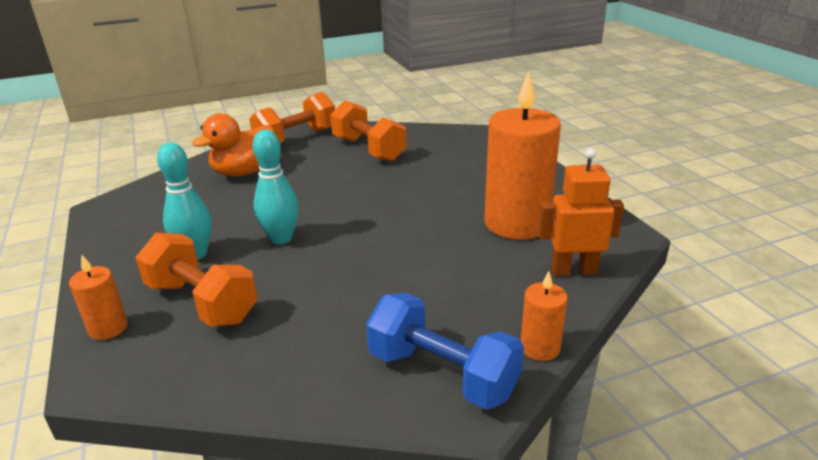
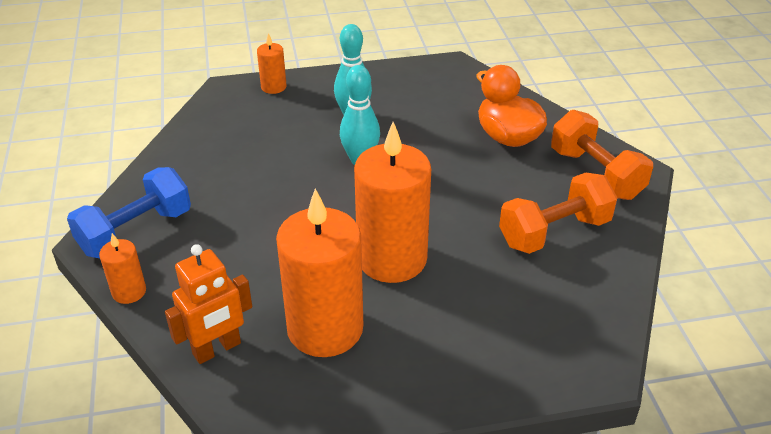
camera: 100 degrees right, 10 degrees up
orange dumbbell [135,232,257,327] -> none
orange robot [538,148,624,276] -> orange robot turned 45 degrees clockwise [165,244,252,364]
none -> orange candle [354,122,431,283]

